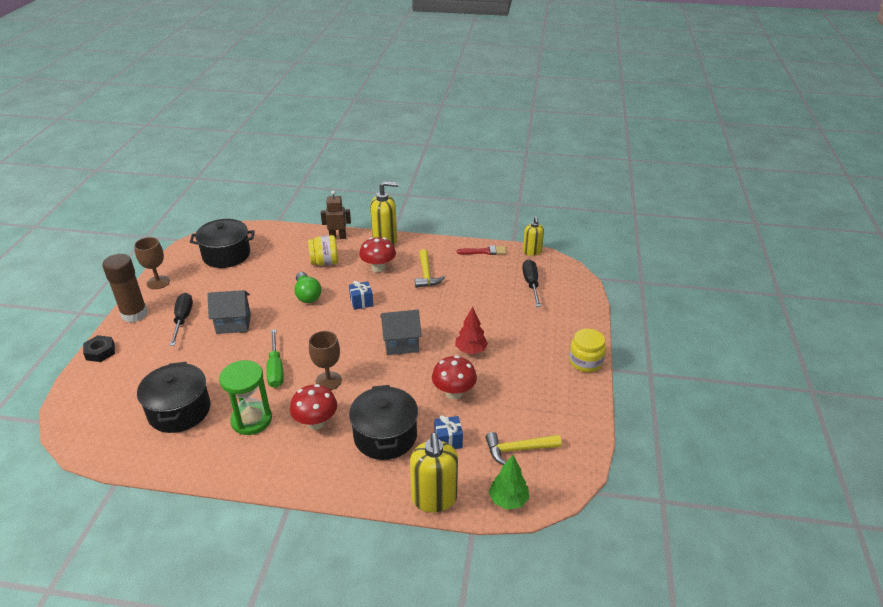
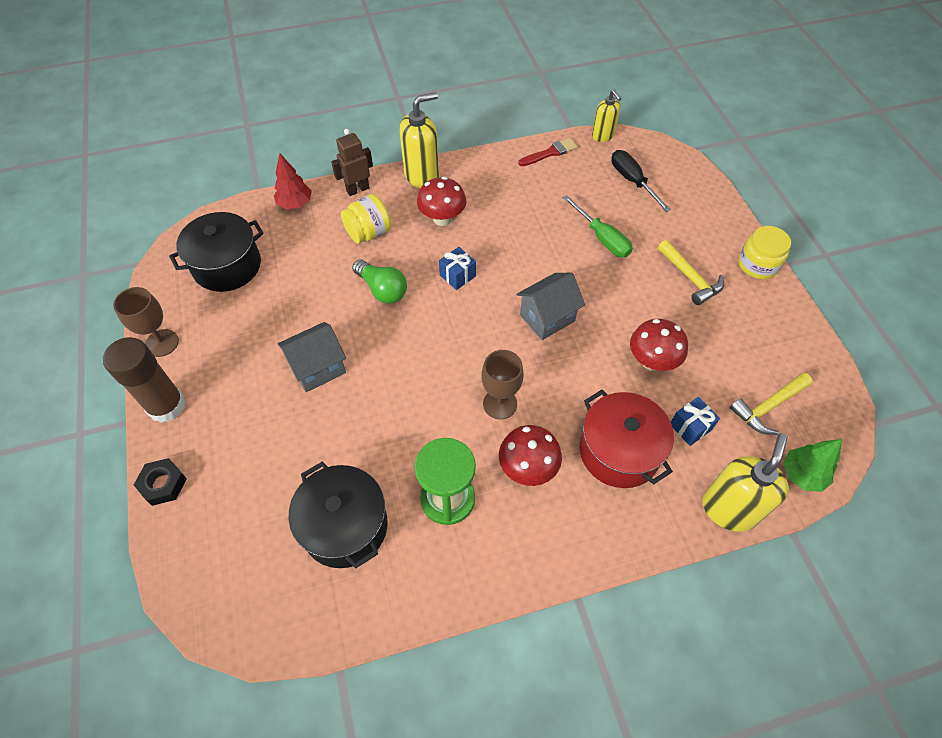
camera: 25 degrees left, 20 degrees up
black screwdriver [170,293,193,346] -> none
green screwdriver [266,329,284,388] -> green screwdriver moved to [563,195,633,257]
black pot [349,385,418,460] -> red pot [580,390,674,488]
yellow soap dispenser [410,433,458,513] -> yellow soap dispenser turned 120 degrees counterclockwise [702,433,789,532]
yellow hammer [415,249,445,288] -> yellow hammer moved to [658,240,724,305]
red tree [455,307,488,354] -> red tree moved to [274,153,312,209]

